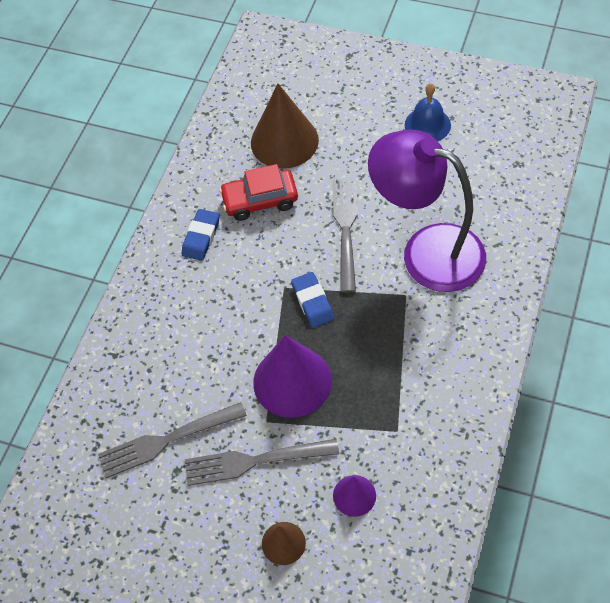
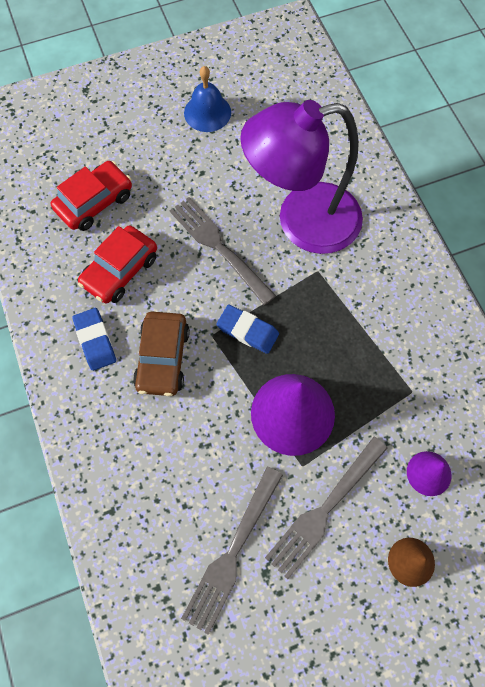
camera: 45 degrees left, 10 degrees up
brown cone [251,84,319,169] -> red car [51,161,132,231]
none -> brown car [133,312,190,396]

